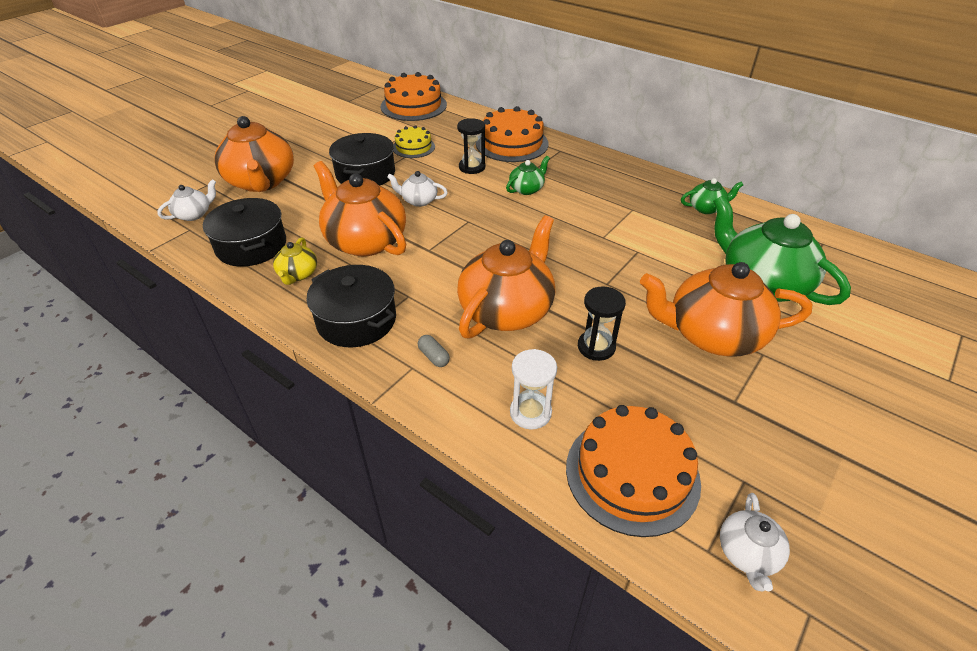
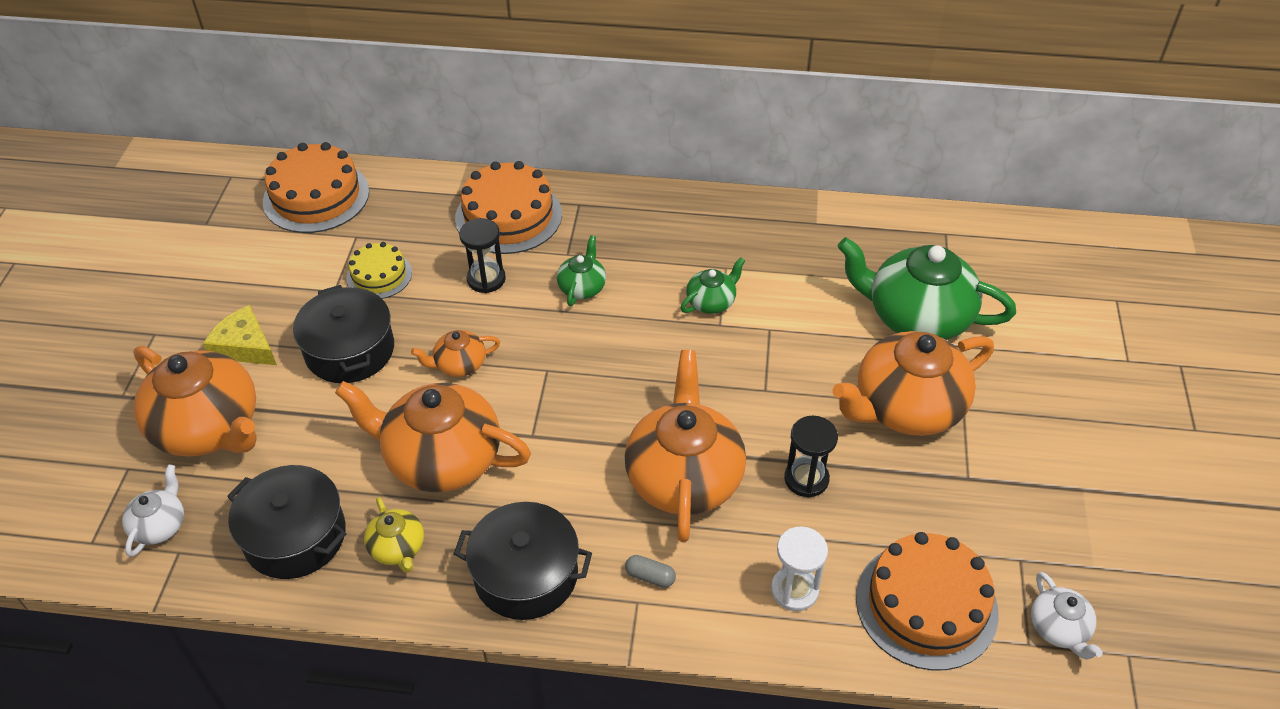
camera: 30 degrees left, 5 degrees up
white teapot [387,171,448,207] -> orange teapot [411,330,500,377]
green teapot [681,178,743,214] -> green teapot moved to [681,257,745,314]
none -> yellow cheese [203,305,277,365]

